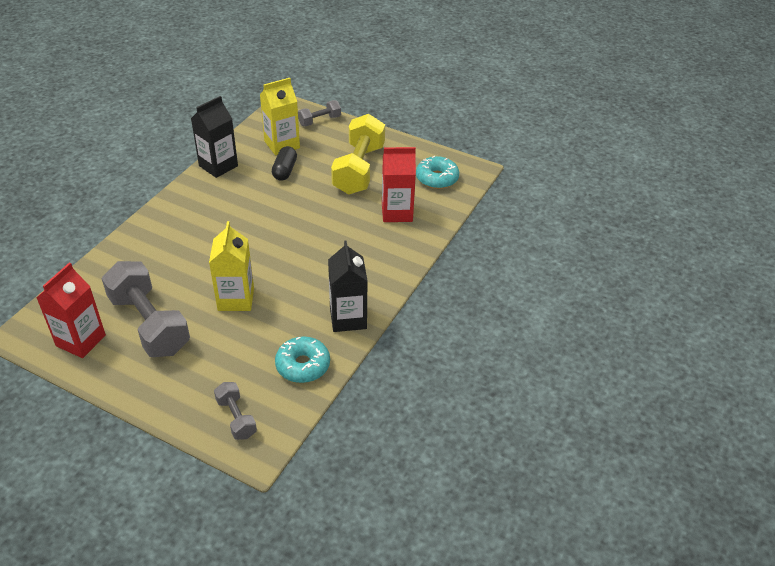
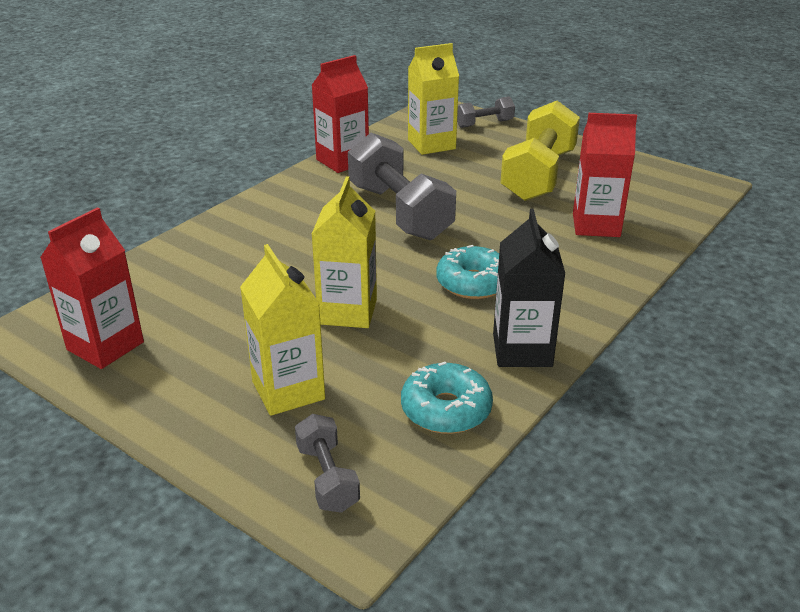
camera: 10 degrees right, 10 degrees down
grey dumbbell [102,261,190,357] -> grey dumbbell moved to [348,132,456,240]
black carton [191,96,238,178] -> red carton [311,55,369,173]
black capsule [272,146,297,181] -> none
turquoise donut [416,156,459,189] -> turquoise donut moved to [436,245,499,299]
none -> yellow carton [240,244,325,416]

